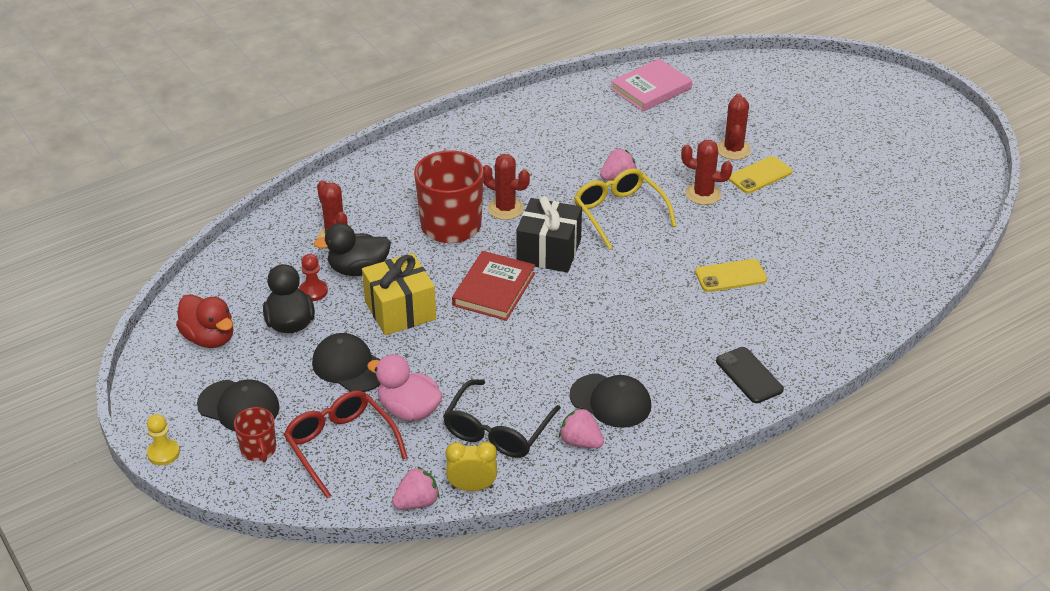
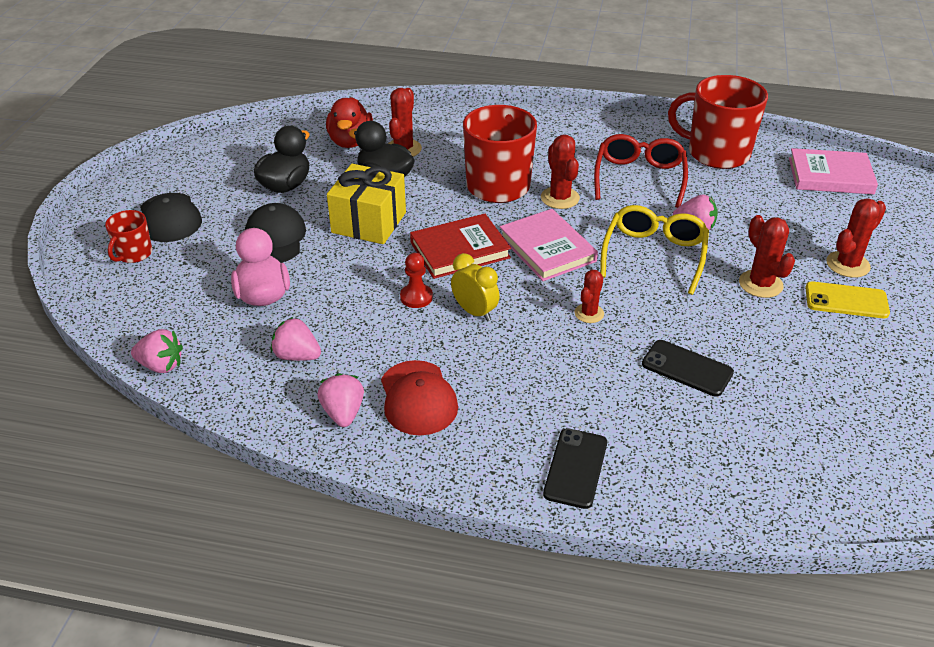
camera: 45 degrees right, 0 degrees up
yellow pawn [147,414,180,465] -> none
red duck [176,294,233,348] -> red duck moved to [326,97,373,148]
red glasses [284,390,408,498] -> red glasses moved to [594,134,688,208]
red pawn [299,254,328,301] -> red pawn moved to [400,253,433,308]
black glasses [443,379,561,458] -> pink strawberry [271,317,321,361]
yellow clock [445,442,497,491] -> yellow clock moved to [451,253,500,322]
black gift [516,196,582,273] -> pink book [500,209,598,281]
black cap [570,373,651,428] -> red cap [381,360,458,436]
yellow phone [695,259,767,292] -> black phone [642,340,734,397]
none -> red cactus [574,270,604,323]
none -> red mug [668,75,768,169]

